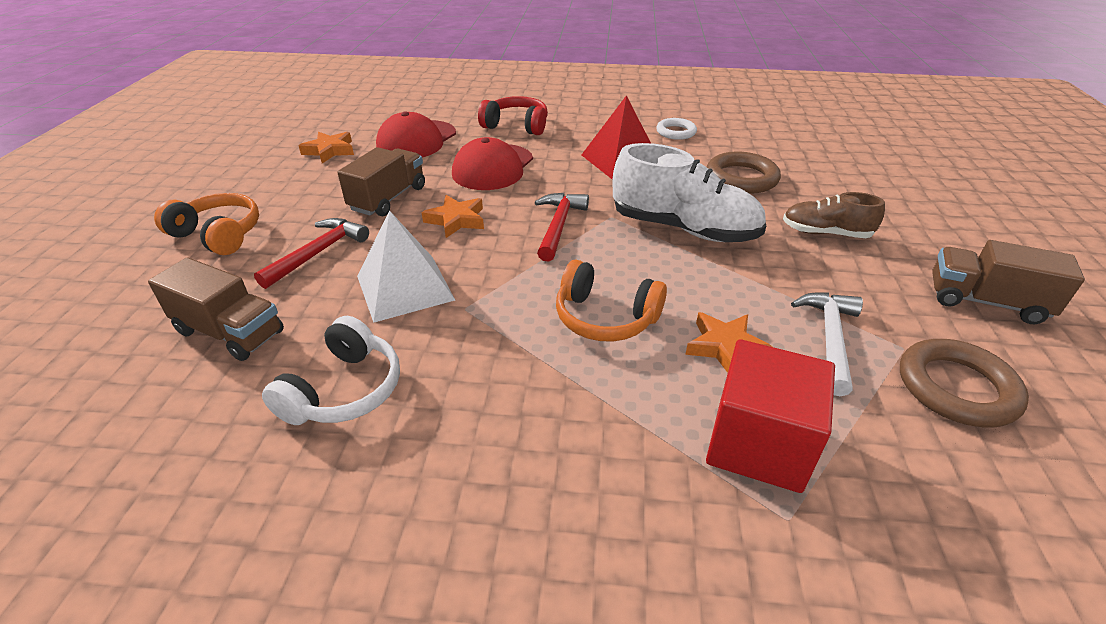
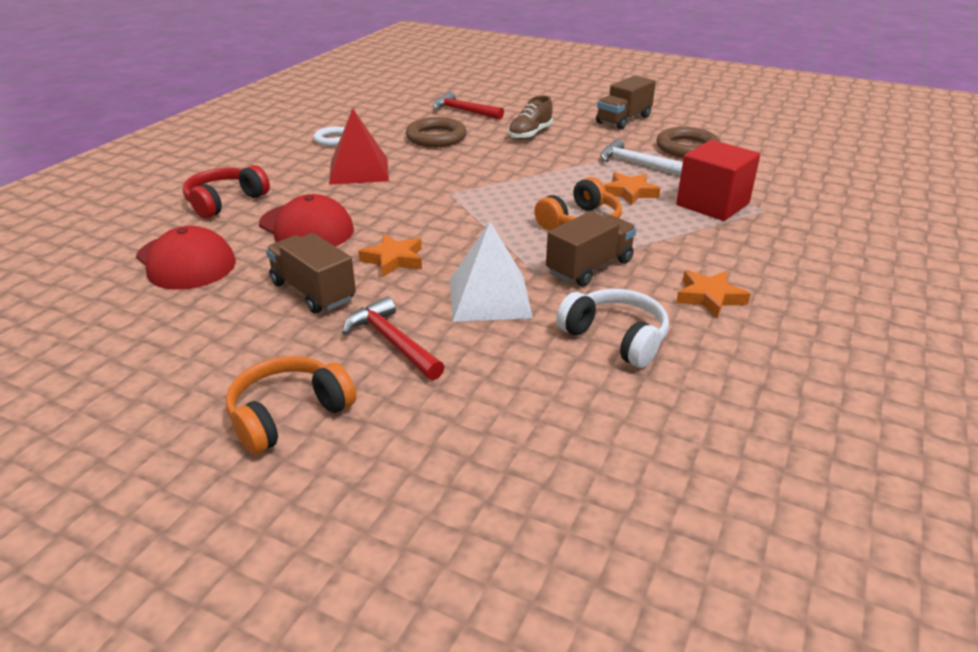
camera: 70 degrees left, 5 degrees down
brown truck [148,257,284,361] -> brown truck moved to [546,211,636,287]
orange star [299,132,354,163] -> orange star moved to [676,270,750,319]
red hammer [535,193,589,262] -> red hammer moved to [433,92,504,120]
white shoe [613,143,766,242] -> none

